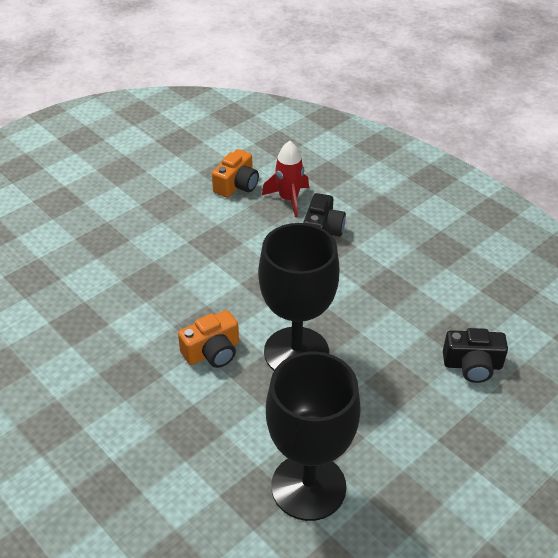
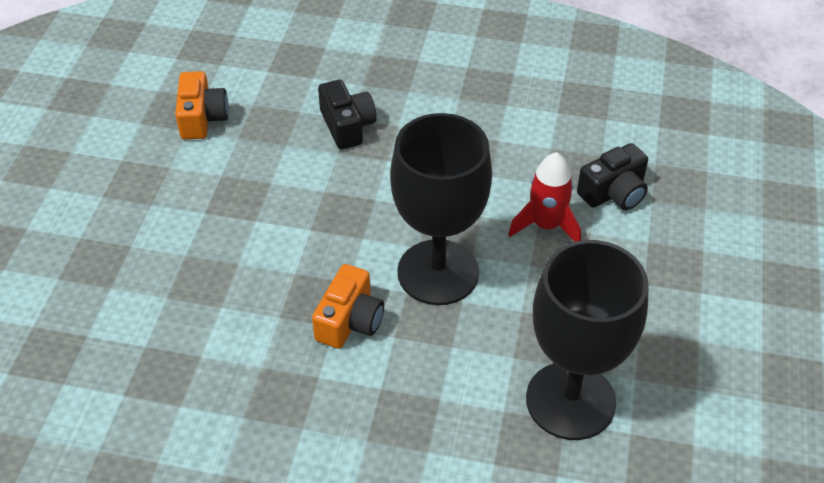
camera: 35 degrees left, 5 degrees up
red rocket [262,141,309,217] -> red rocket moved to [508,152,581,242]

